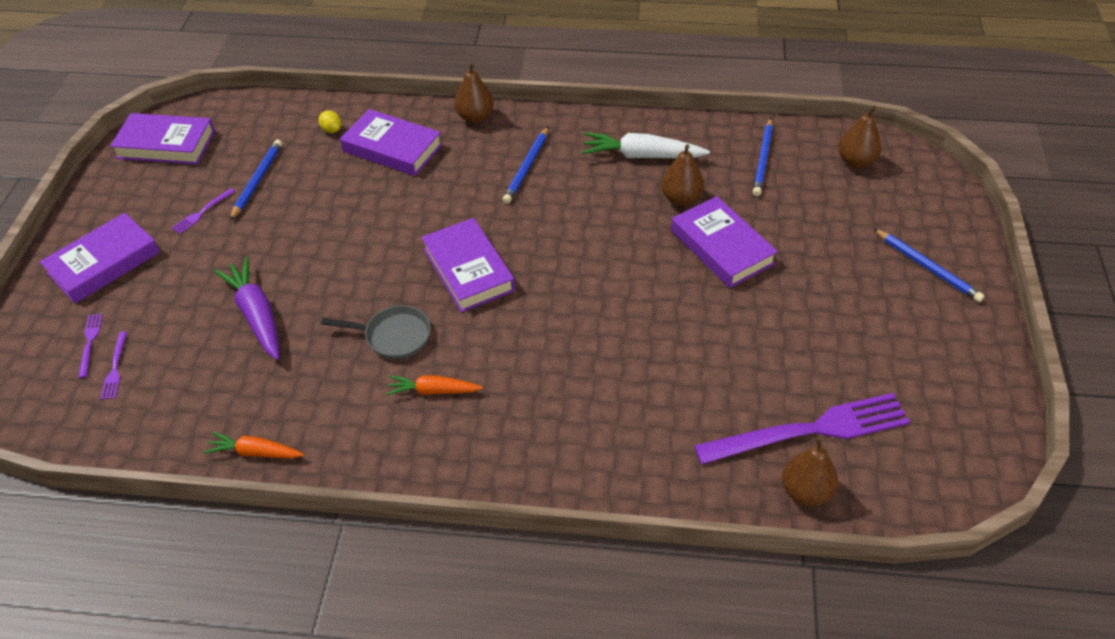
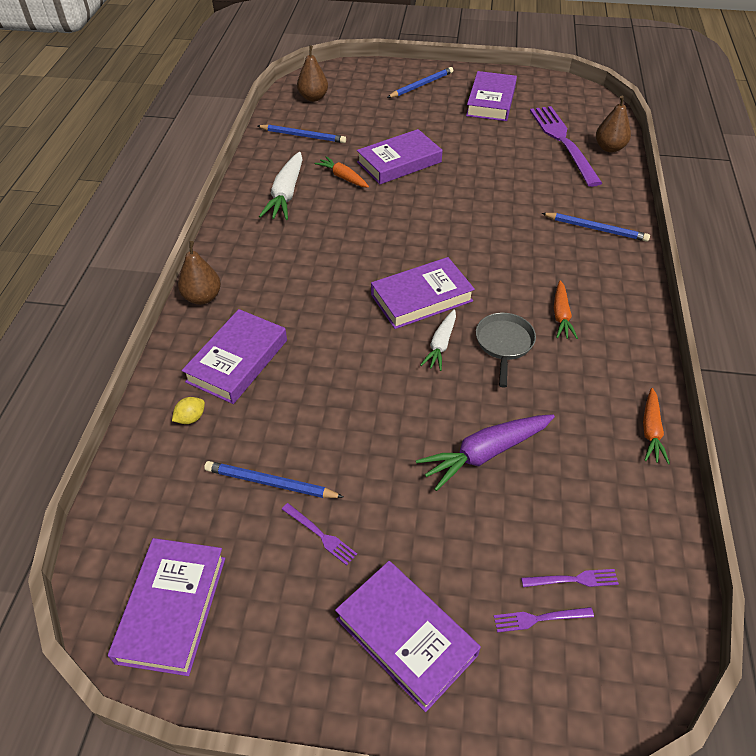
camera: 90 degrees left, 0 degrees up
blue pencil [503,127,548,204] -> blue pencil moved to [542,213,650,242]
brown pear [661,144,704,206] -> orange carrot [315,156,369,188]
none -> white carrot [420,309,456,371]
none -> purple book [466,71,517,121]

